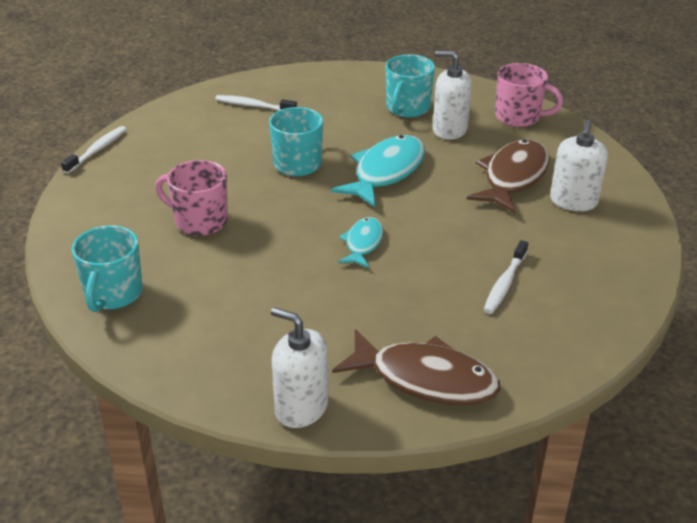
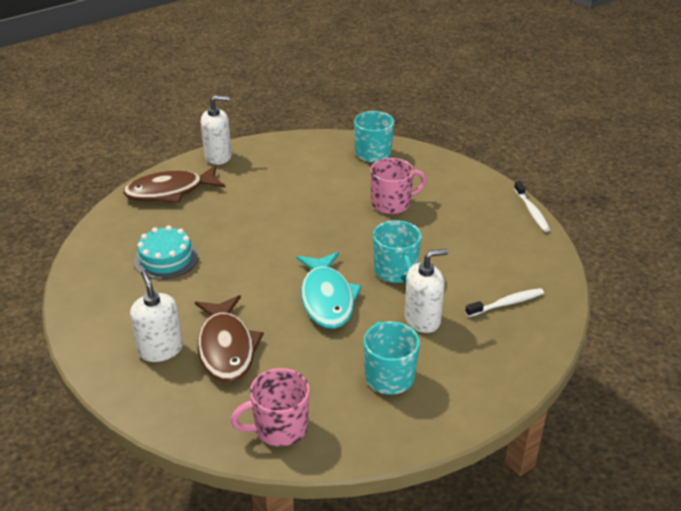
camera: 140 degrees right, 0 degrees up
turquoise fish [338,217,383,268] -> none
white soap dispenser [433,51,472,140] -> white soap dispenser moved to [404,249,448,333]
white toothbrush [484,240,528,314] -> turquoise cake [134,225,199,280]

